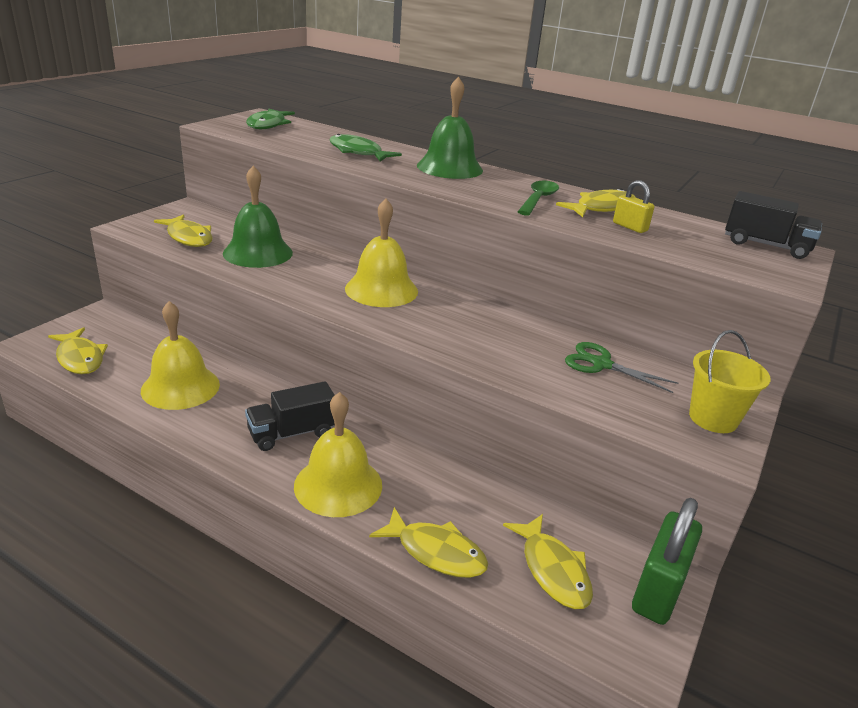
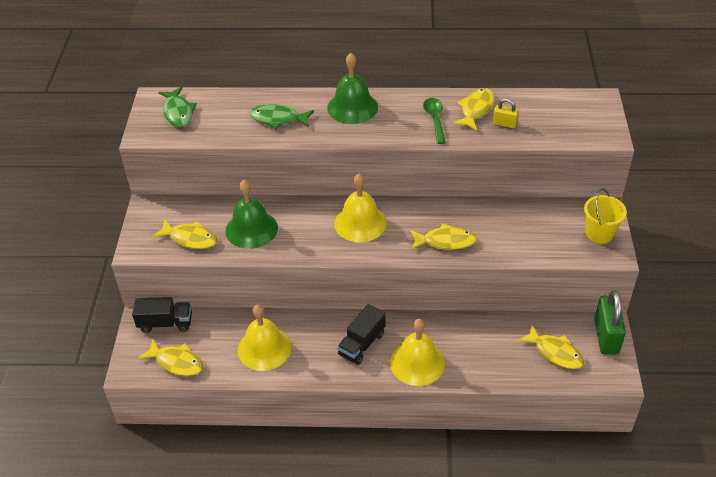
camera: 25 degrees left, 15 degrees up
yellow fish [369,507,488,578] -> yellow fish moved to [410,223,477,250]
green scissors [565,342,678,393] -> none
black truck [725,191,822,259] -> black truck moved to [132,297,192,333]

